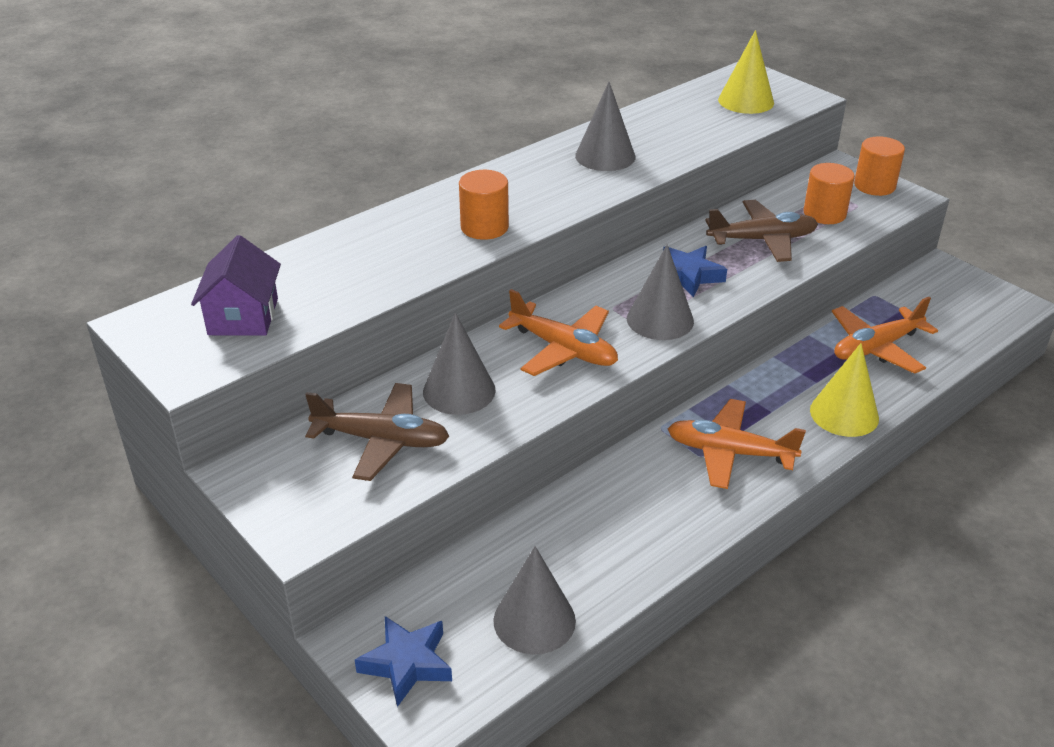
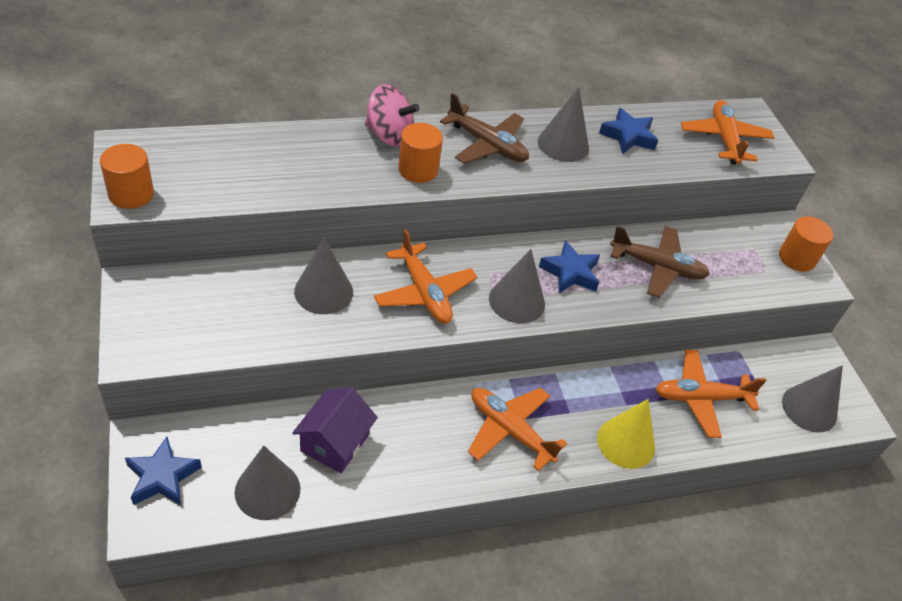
camera: 20 degrees right, 10 degrees up
purple house [191,235,281,336] -> purple house moved to [292,387,378,473]
brown plane [305,383,450,481] -> brown plane moved to [440,93,529,164]
yellow cone [718,30,774,114] -> orange plane [681,100,774,165]
orange cylinder [803,163,855,224] -> orange cylinder moved to [100,144,154,209]
none -> pink spinning top [365,84,420,147]
none -> blue star [599,108,658,154]
none -> grey cone [782,365,843,433]

